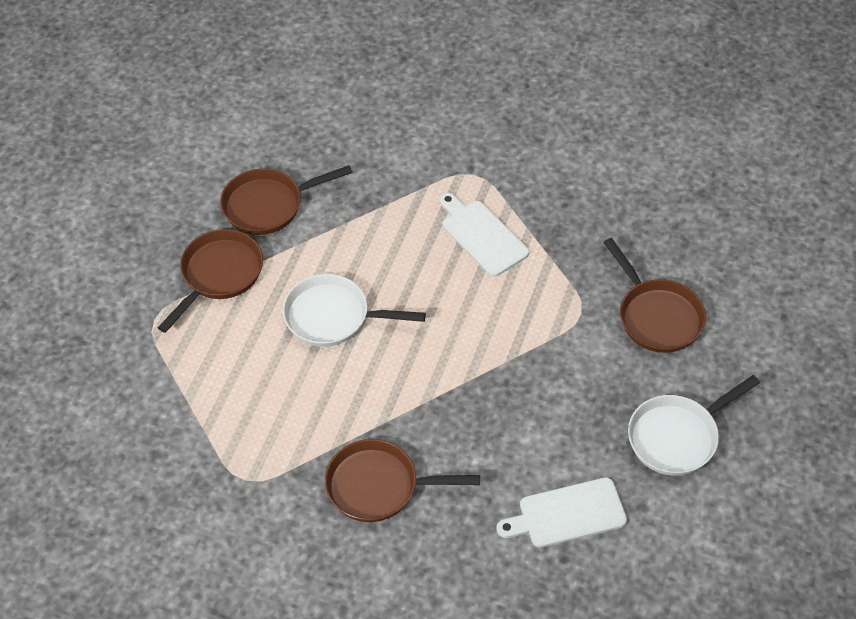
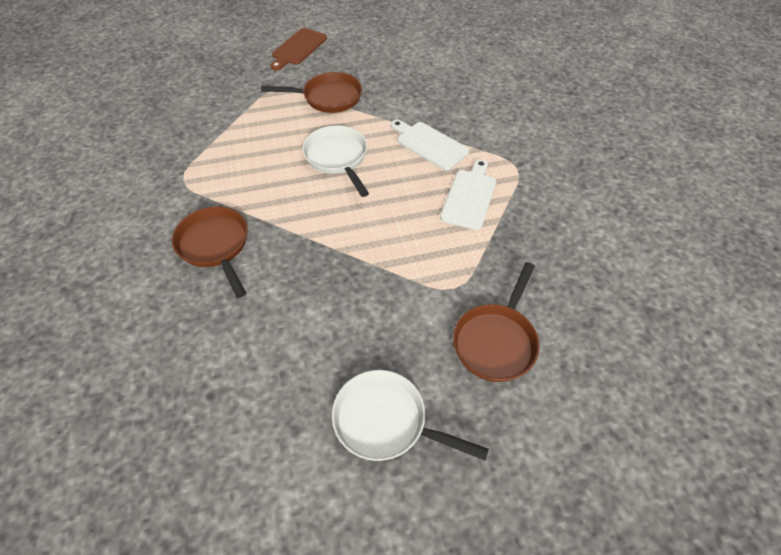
camera: 55 degrees right, 0 degrees up
brown pan [220,165,353,235] -> none
white cutting board [496,477,627,548] -> white cutting board moved to [391,120,469,170]
none -> brown cutting board [271,28,327,71]

